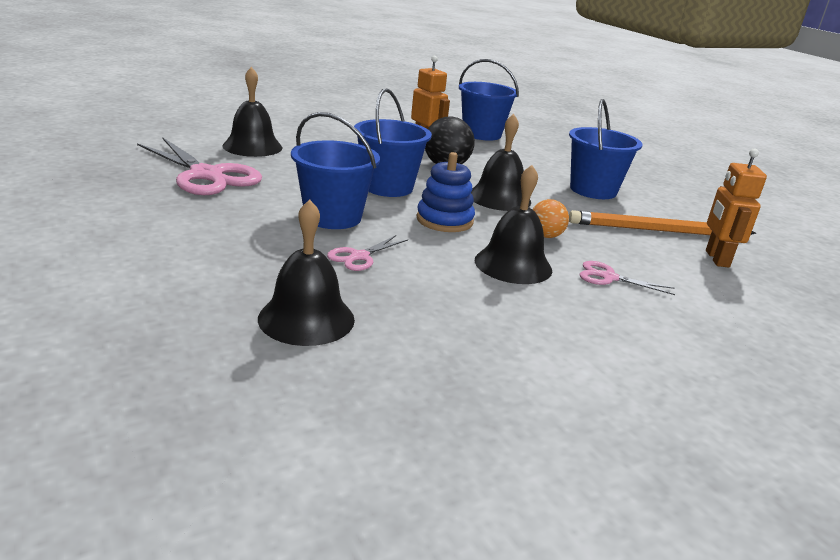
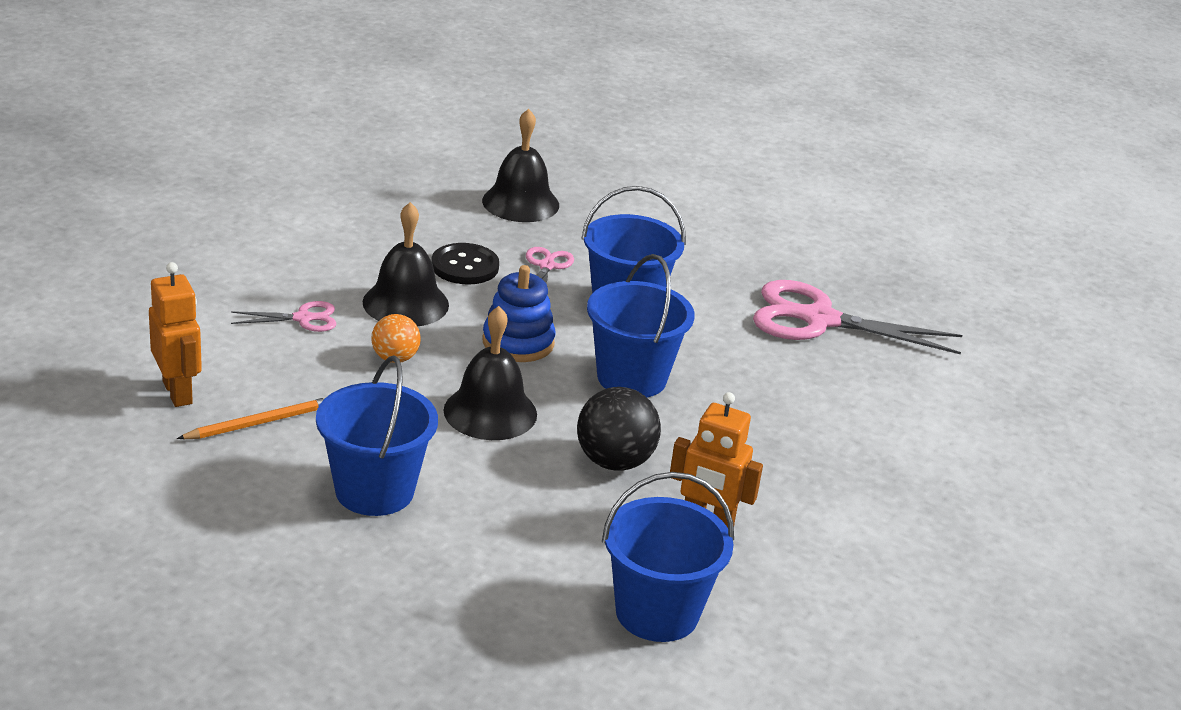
camera: 150 degrees right, 5 degrees up
black bell [222,67,282,157] -> none
orange pencil [569,210,756,235] -> orange pencil [177,397,326,439], size x0.59
none -> black button [431,243,499,284]

